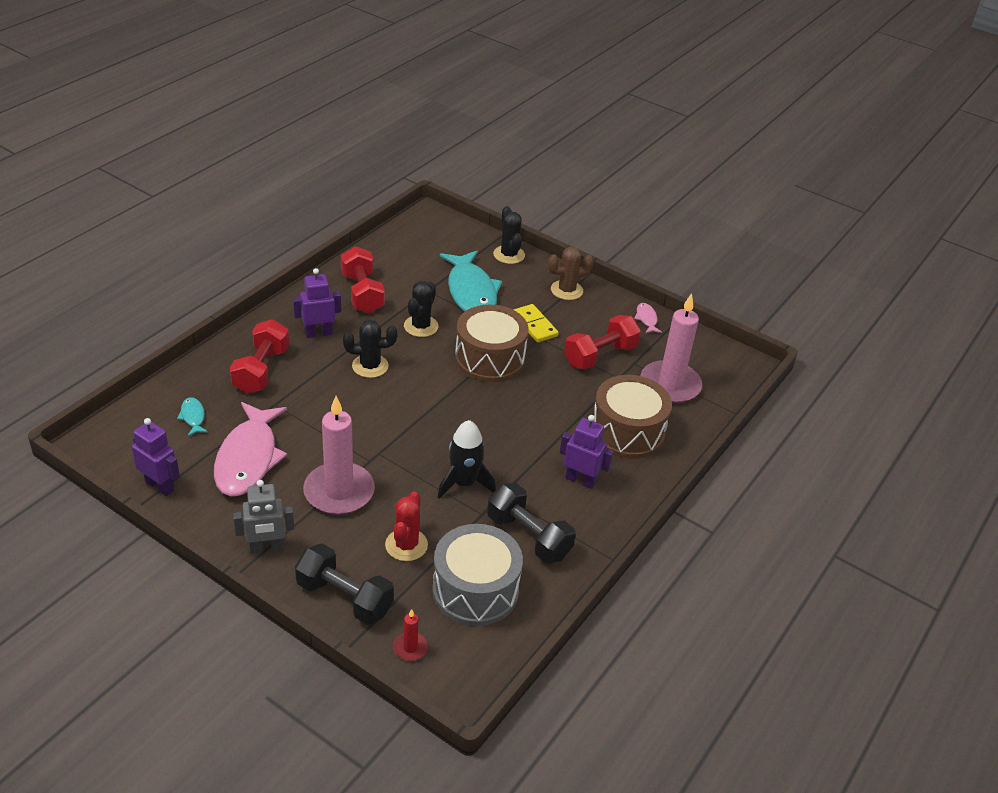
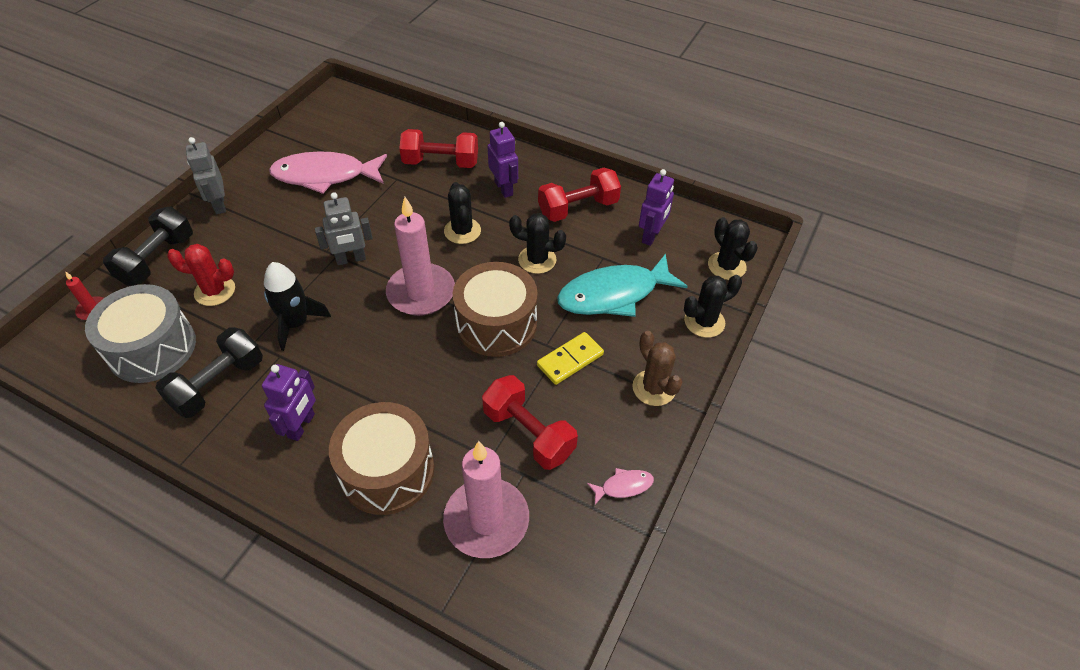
camera: 85 degrees right, 10 degrees up
purple robot [132,418,180,496] -> purple robot moved to [639,169,674,246]
turquoise fish [177,397,208,436] -> none
pink candle [303,396,375,515] -> pink candle moved to [386,197,455,316]
none -> grey robot [315,192,373,265]
none -> black cactus [708,217,758,280]

